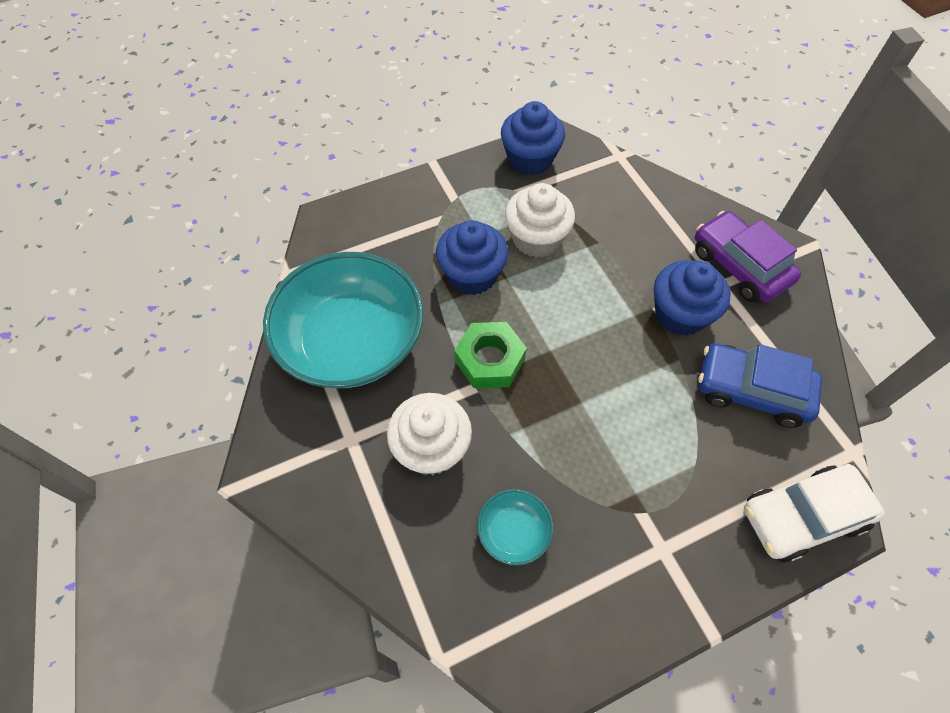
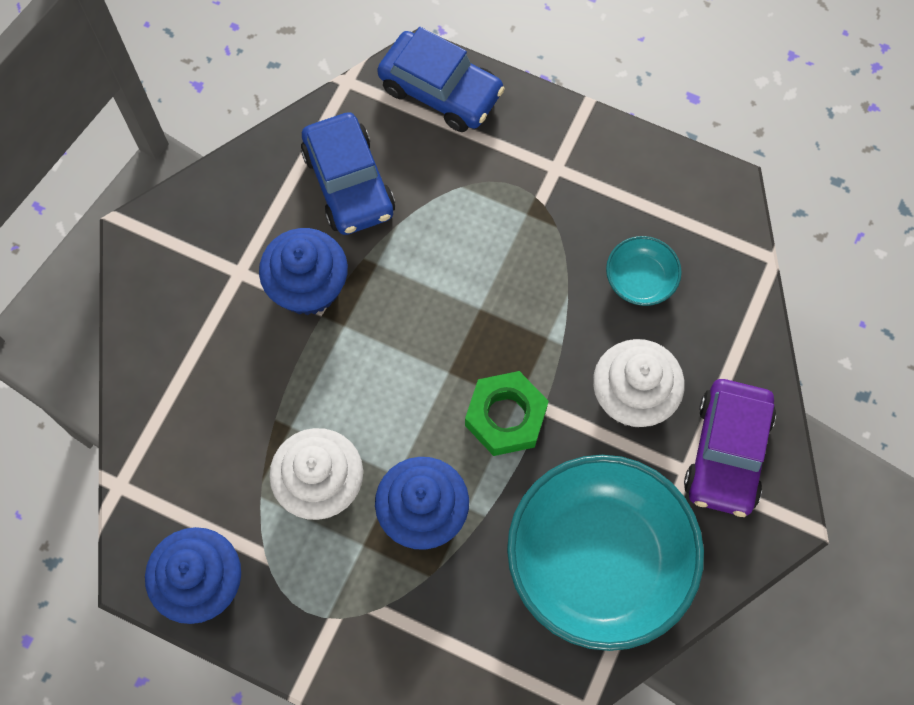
camera: 130 degrees left, 10 degrees up
purple car [695,211,801,302] -> purple car moved to [684,379,776,517]
white car [744,464,885,563] -> blue car [377,27,505,132]

